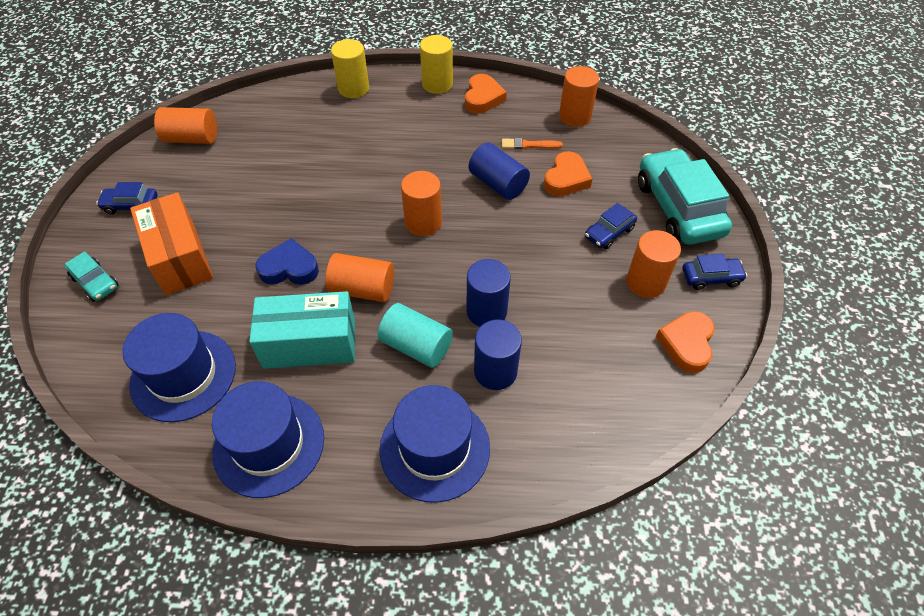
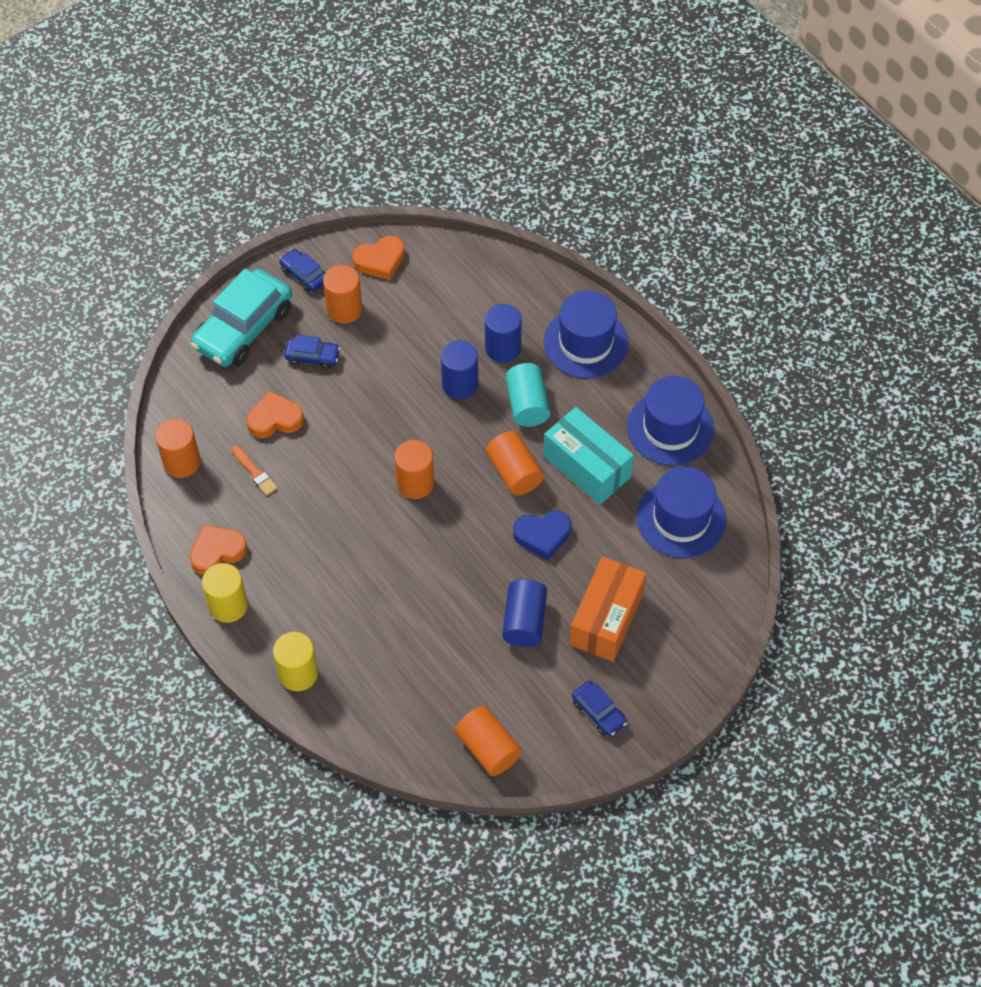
camera: 130 degrees left, 5 degrees up
turquoise car [65,251,118,302] -> none
blue heart [255,238,319,285] -> blue heart turned 60 degrees counterclockwise [513,511,571,560]
blue cylinder [469,143,530,200] -> blue cylinder moved to [502,579,547,647]

